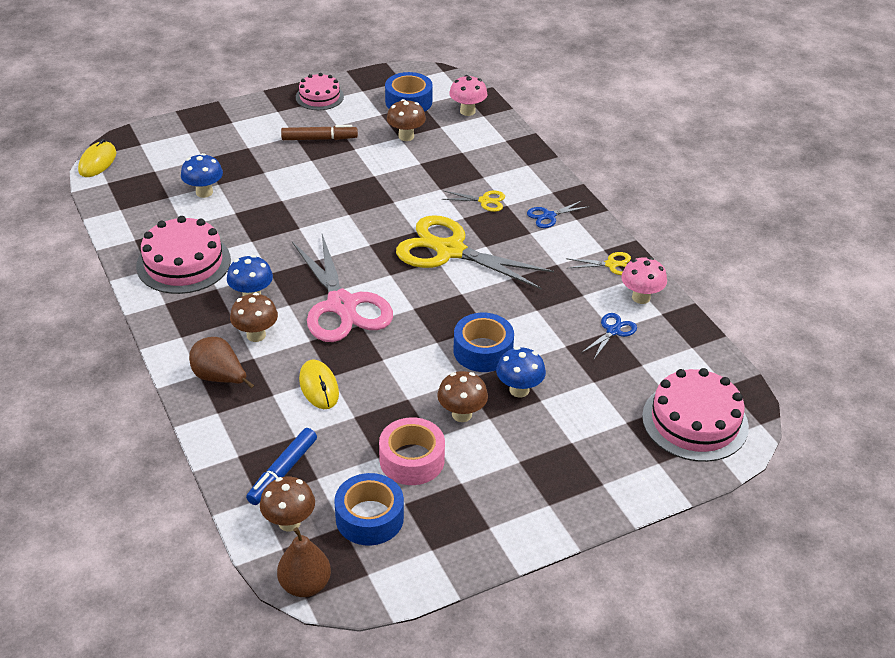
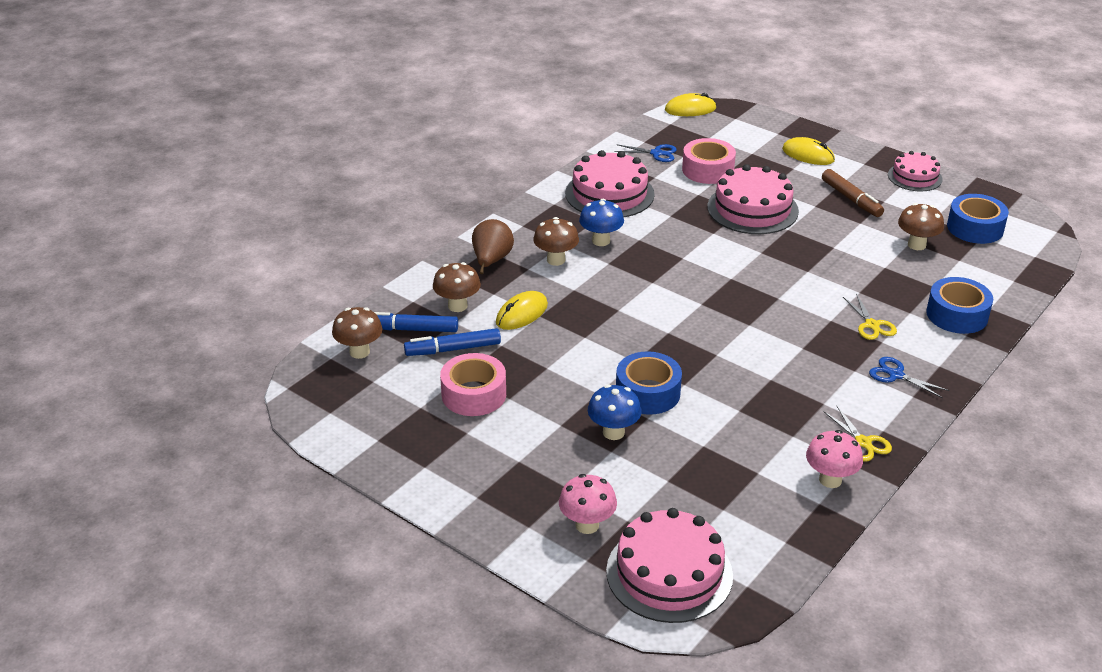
camera: 65 degrees right, 5 degrees down
blue mushroom [181,153,223,198] -> pink tape [682,138,736,184]
brown pear [277,527,331,597] -> none
pink scissors [292,234,393,342] -> none
blue tape [334,473,404,546] -> blue tape moved to [926,277,993,334]
yellow scissors [396,215,554,290] -> none
brown mushroom [437,371,488,422] -> brown mushroom moved to [433,262,481,312]
pink mushroom [449,75,487,116] -> pink mushroom moved to [559,474,617,534]
blue scissors [581,313,637,359] -> blue scissors moved to [614,144,677,162]
none -> blue marker [404,328,501,356]
none -> pink cake [707,164,799,234]
none -> yellow mouse [782,137,835,165]

